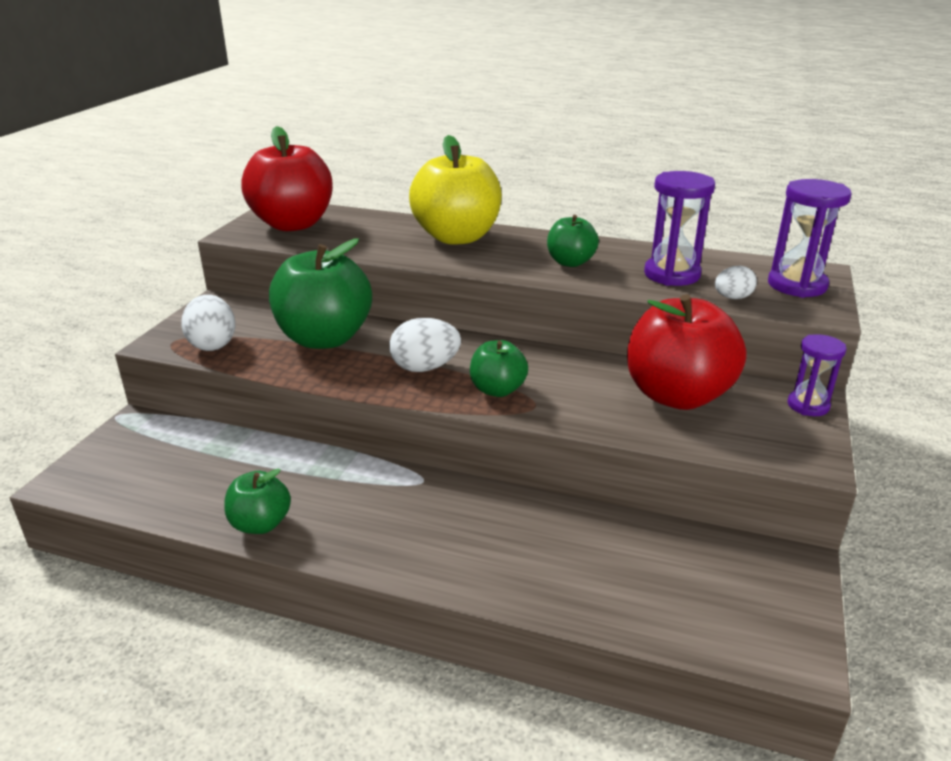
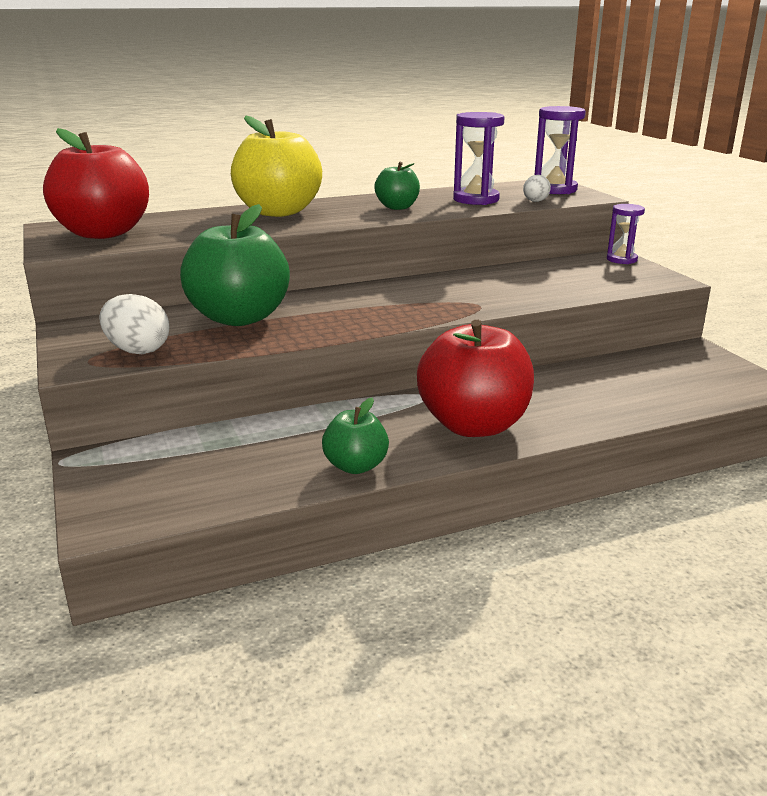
camera: 40 degrees left, 5 degrees down
white egg [389,318,461,372] -> none
green apple [470,340,528,397] -> none
red apple [627,294,747,410] -> red apple moved to [417,320,534,437]

